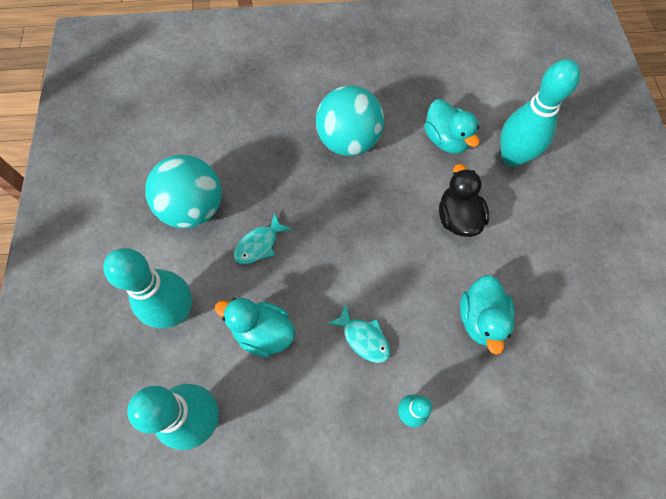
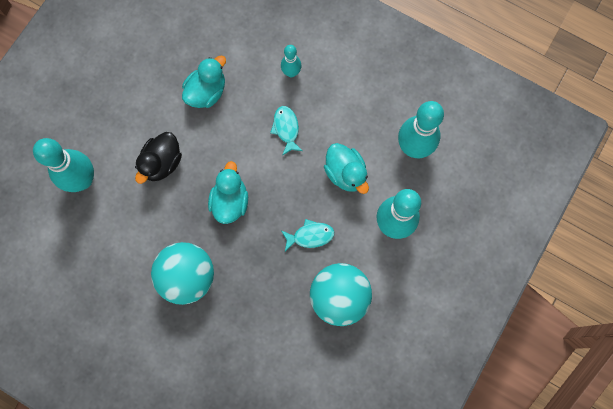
camera: 145 degrees left, 10 degrees up
turquoise duck [424,99,480,154] -> turquoise duck moved to [208,161,248,224]

